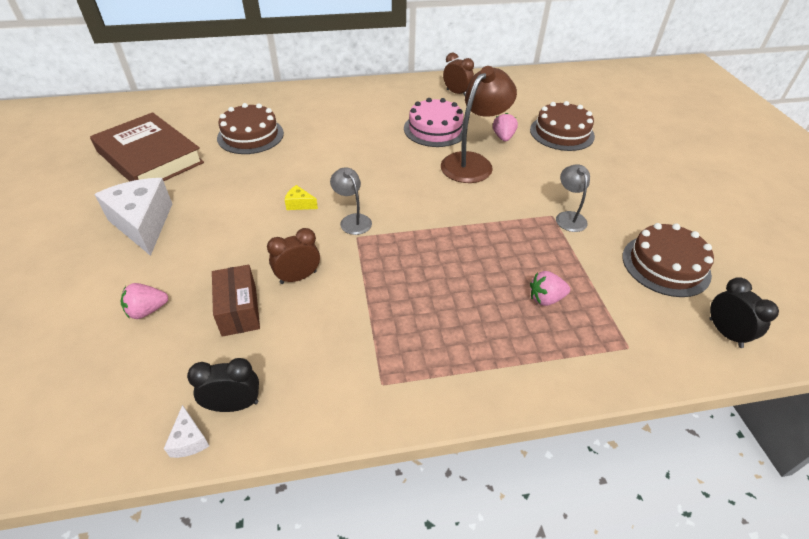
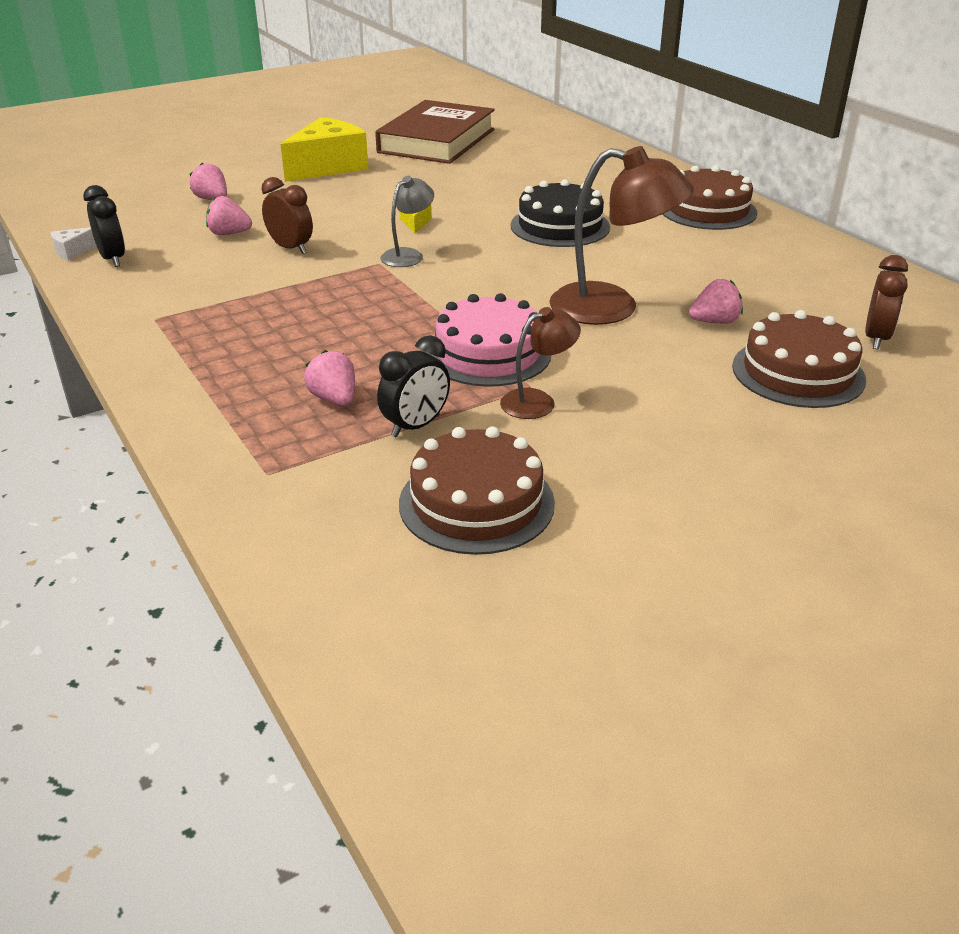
camera: 70 degrees right, 10 degrees down
white cheese [94,178,172,256] -> yellow cheese [280,117,368,182]
brown box [212,265,260,337] -> pink strawberry [206,196,252,235]
brown cake [217,103,284,154] -> brown cake moved to [663,165,757,230]
pink cake [404,98,463,147] -> pink cake moved to [426,293,551,387]
brown clock [443,53,474,96] -> brown clock moved to [865,255,908,350]
grey lamp [556,164,590,232] -> brown lamp [500,307,581,419]
black clock [709,277,779,348] -> black clock moved to [377,335,450,438]
none -> black cake [510,179,610,247]

